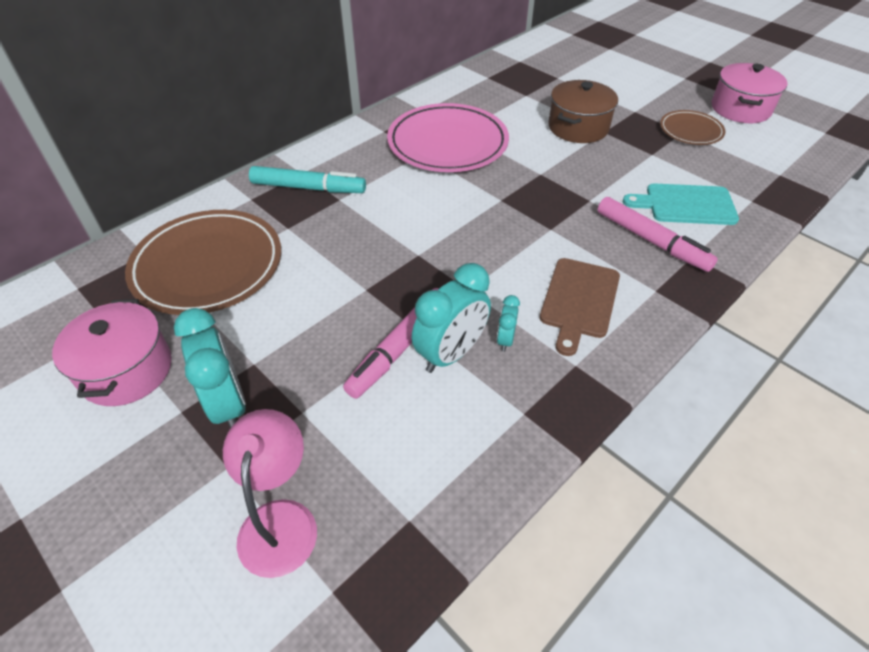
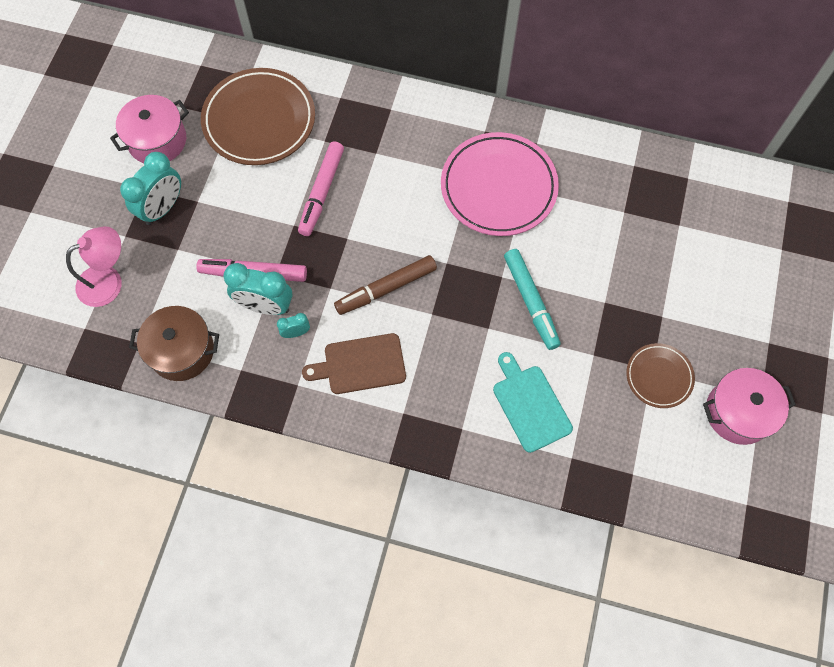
camera: 60 degrees right, 20 degrees up
turquoise marker [249,166,366,193] -> turquoise marker moved to [504,249,561,350]
brown pot [548,80,618,143] -> brown pot moved to [129,306,219,381]
pink marker [597,197,718,272] -> pink marker moved to [298,141,344,236]
none -> brown marker [334,255,437,315]

